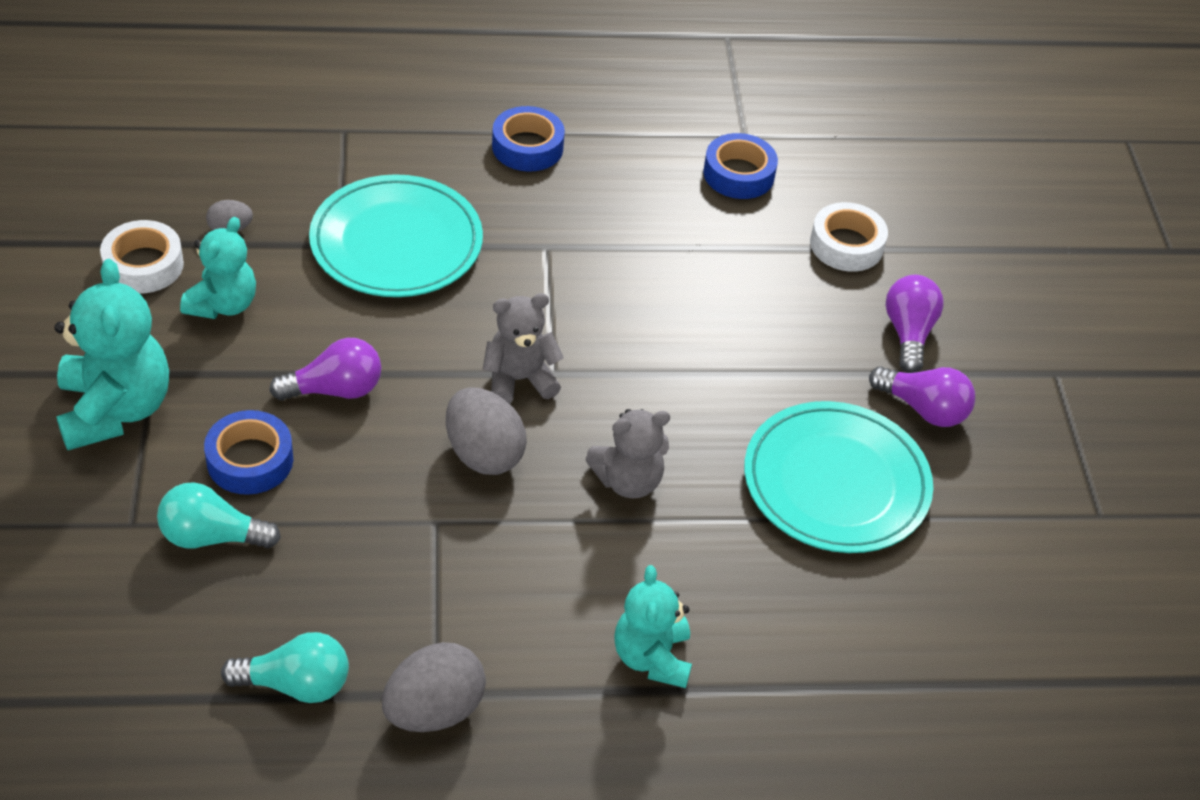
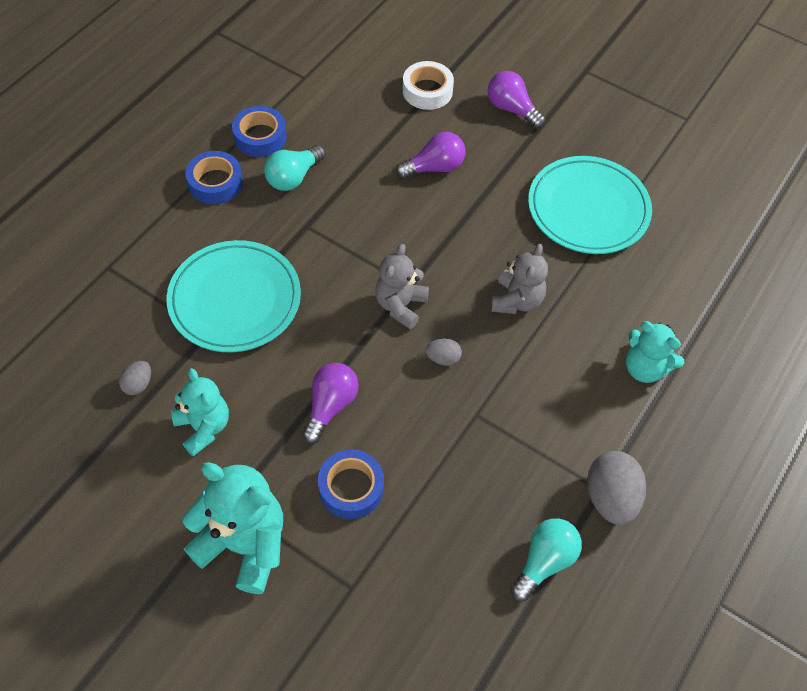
camera: 50 degrees left, 10 degrees up
white tape [100,220,184,293] -> none
turquoise light bulb [157,482,281,549] -> turquoise light bulb moved to [264,145,326,191]
grey egg [446,387,527,475] -> grey egg [425,338,462,366], size x0.52
blue tape [703,133,778,199] -> blue tape moved to [232,106,287,157]
purple light bulb [869,366,975,427] -> purple light bulb moved to [396,132,465,179]

